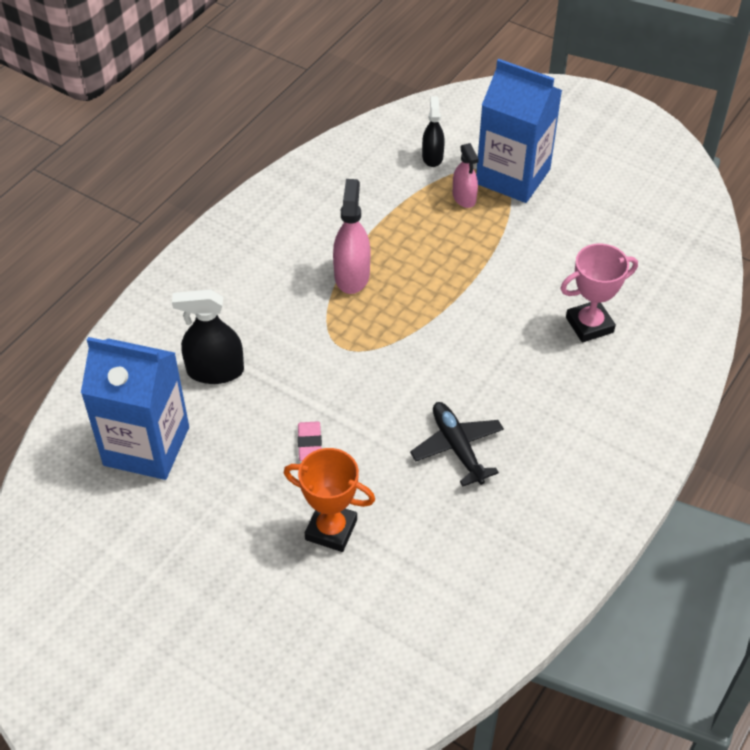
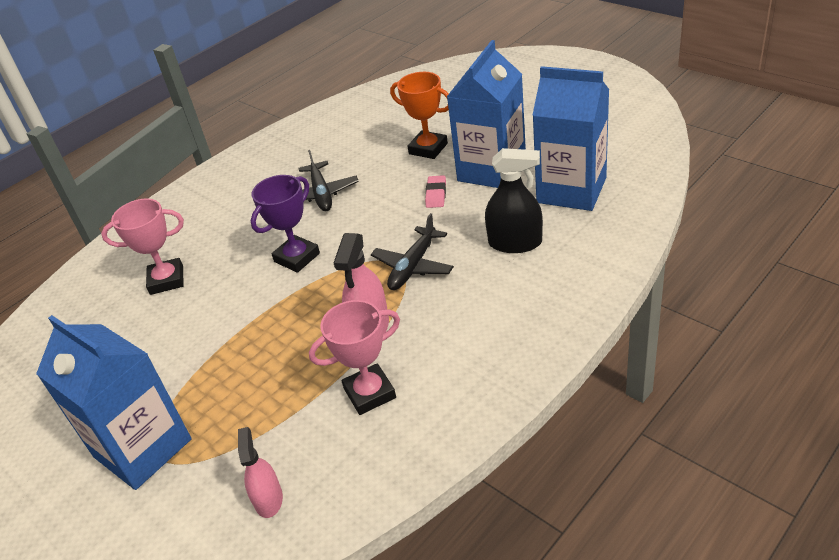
camera: 165 degrees left, 10 degrees down
black spray bottle [422,96,445,167] -> none
pink spray bottle [453,143,479,208] -> pink spray bottle moved to [238,427,283,518]
none -> purple trophy [251,175,320,273]
none -> pink trophy [309,300,400,415]
none -> black plane [371,213,454,290]
none -> blue carton [447,40,526,188]

